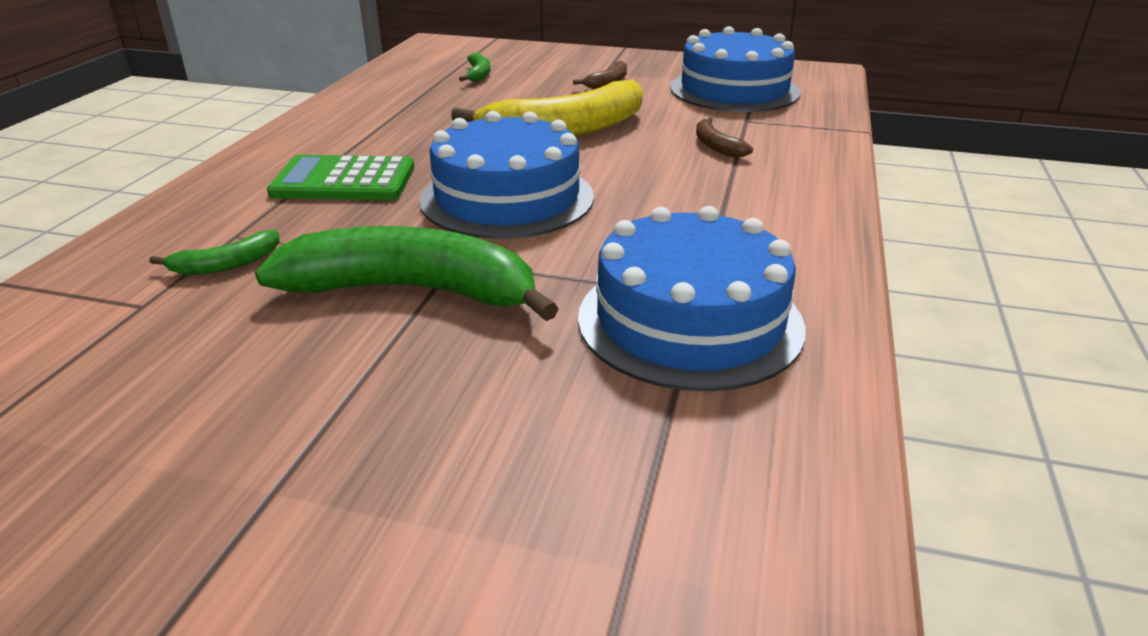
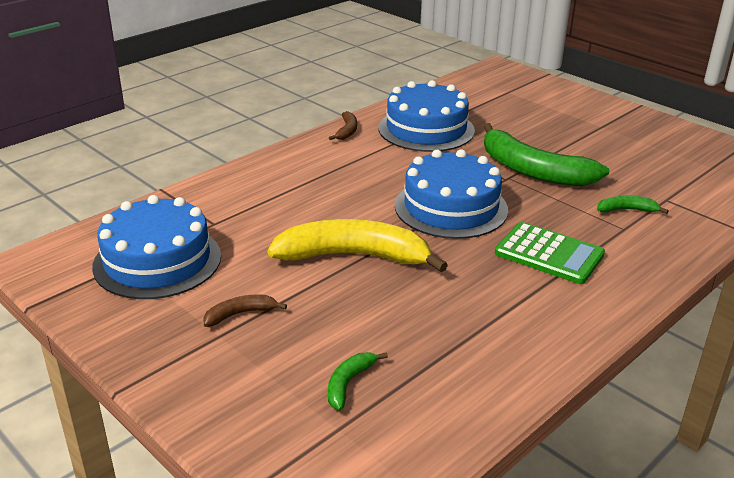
camera: 150 degrees left, 0 degrees up
brown banana [696,117,753,157] -> brown banana moved to [329,111,357,140]

